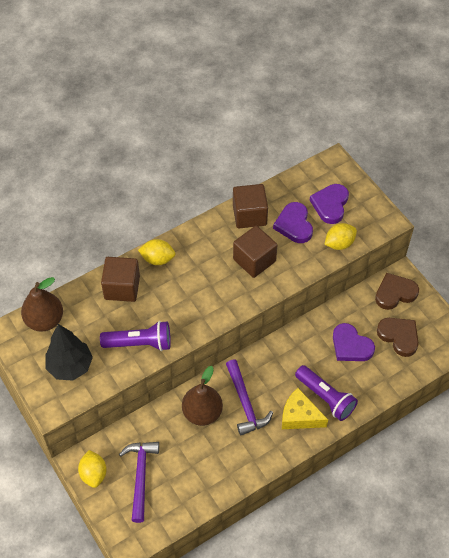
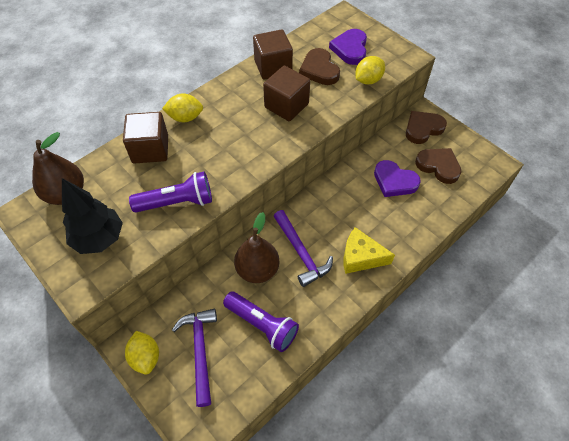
camera: 10 degrees left, 0 degrees up
purple heart [273,202,313,243] -> brown heart [299,48,340,85]
purple flashlight [295,365,358,421] -> purple flashlight moved to [223,292,299,352]

